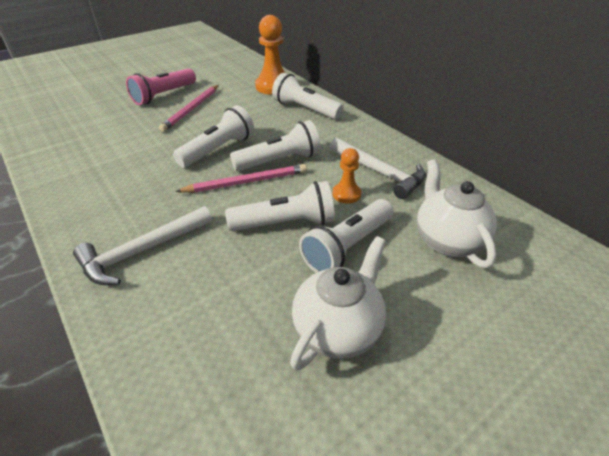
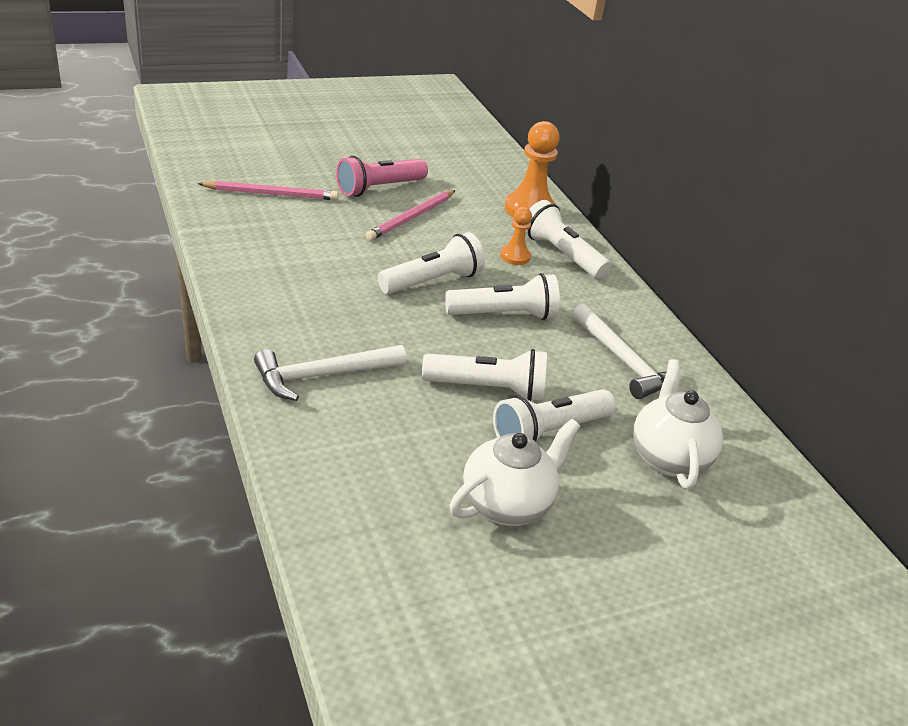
camera: 10 degrees right, 5 degrees down
pink pencil [175,164,307,193] -> pink pencil moved to [197,181,338,200]
orange pawn [332,148,361,204] -> orange pawn moved to [500,207,532,265]

